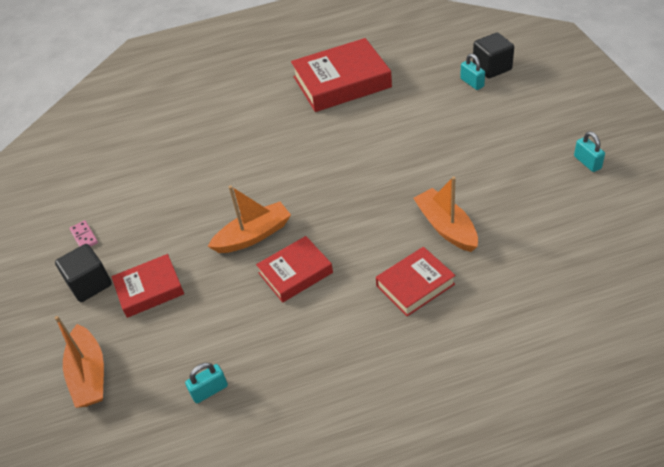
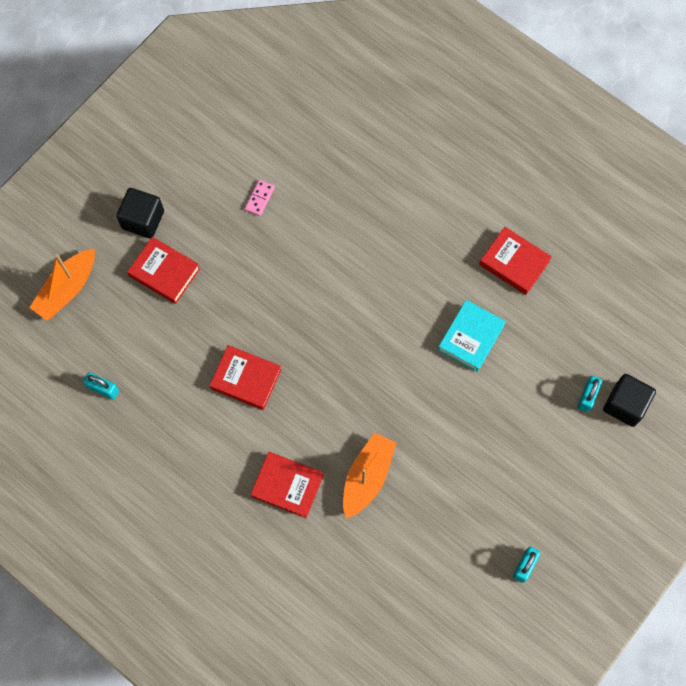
camera: 50 degrees right, 25 degrees up
pink domino [69,220,98,247] -> pink domino moved to [245,180,275,216]
orange boat [208,186,291,253] -> none
red book [291,38,392,112] -> red book [479,227,552,295], size x0.58
none -> turquoise book [438,300,506,372]

